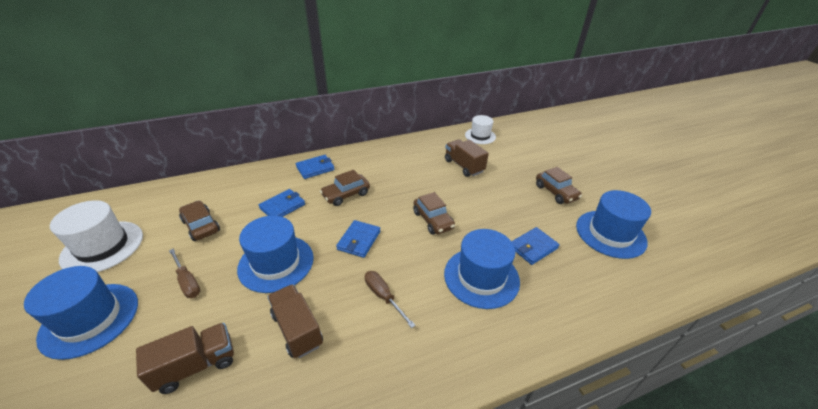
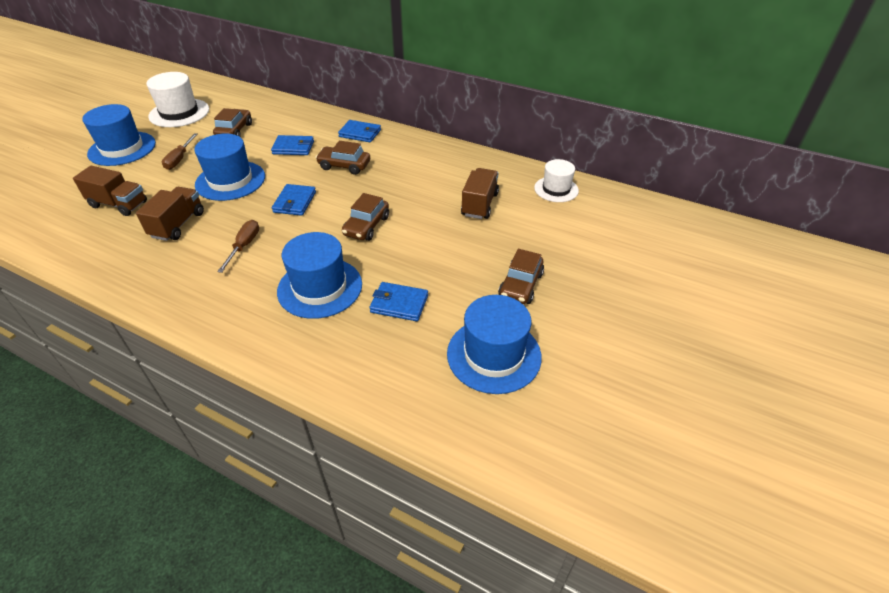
camera: 50 degrees right, 5 degrees up
blue wallet [336,220,381,258] -> blue wallet turned 60 degrees counterclockwise [272,184,316,216]

